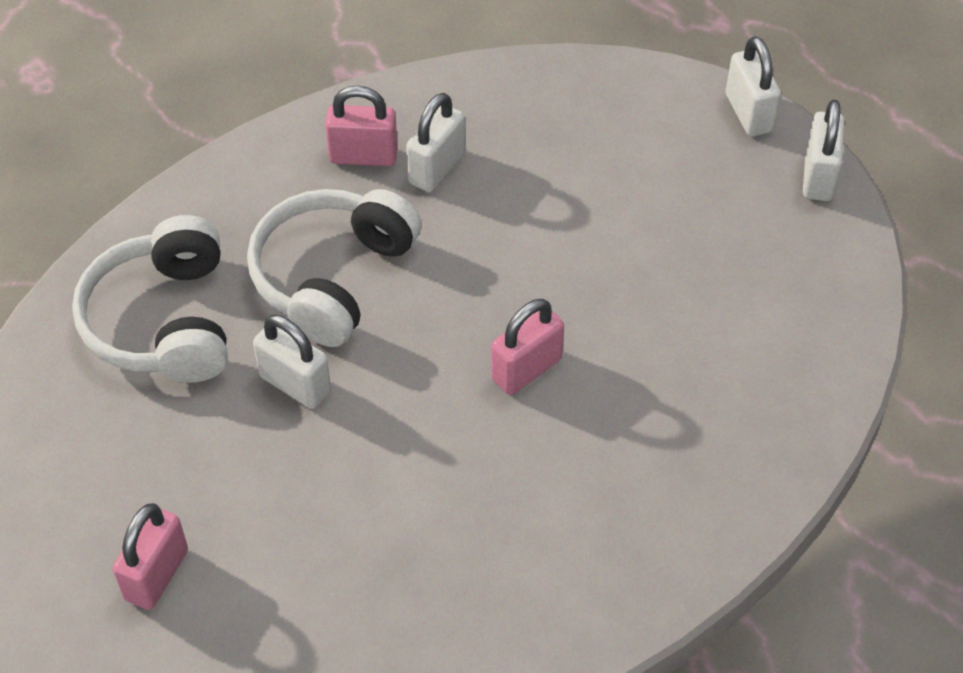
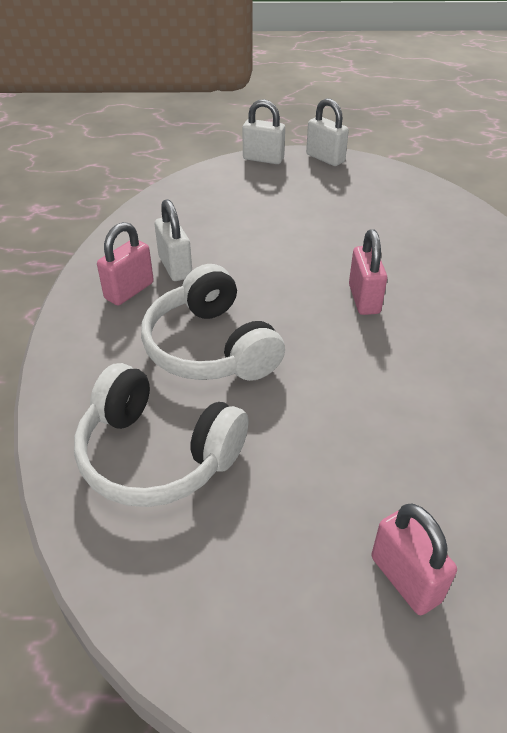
camera: 55 degrees left, 10 degrees down
white padlock [253,314,331,409] -> none

